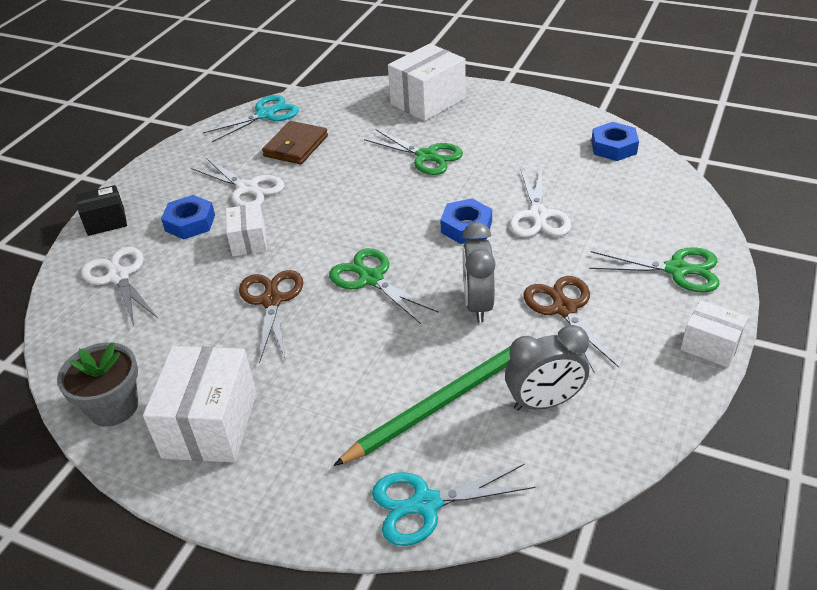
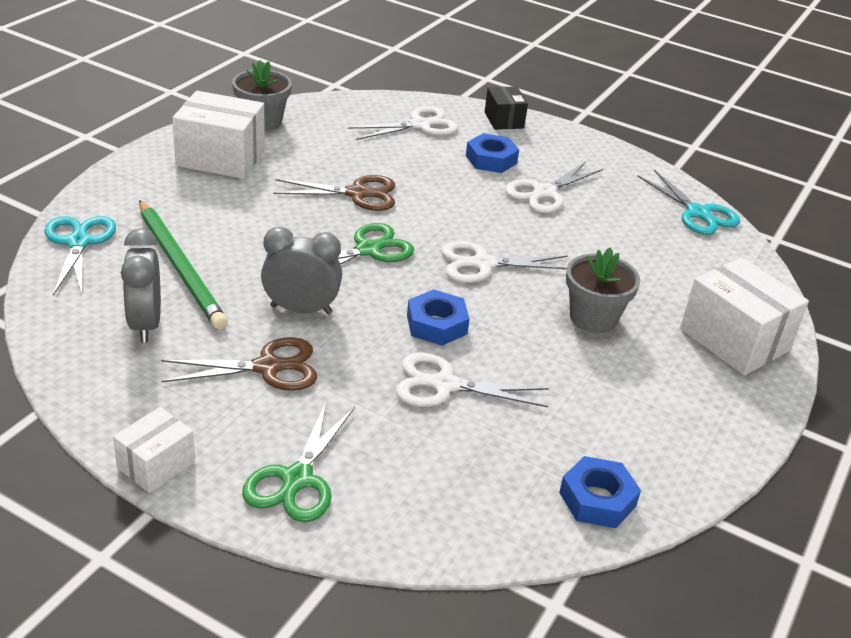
camera: 90 degrees right, 5 degrees down
white box [226,203,267,256] -> none
brown wallet [262,121,328,165] -> none
green scissors [364,129,463,175] -> grey flower pot [566,248,640,333]
none -> white scissors [441,241,568,283]

